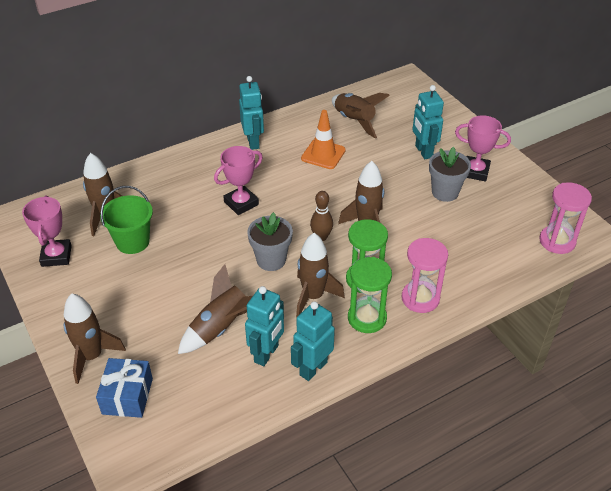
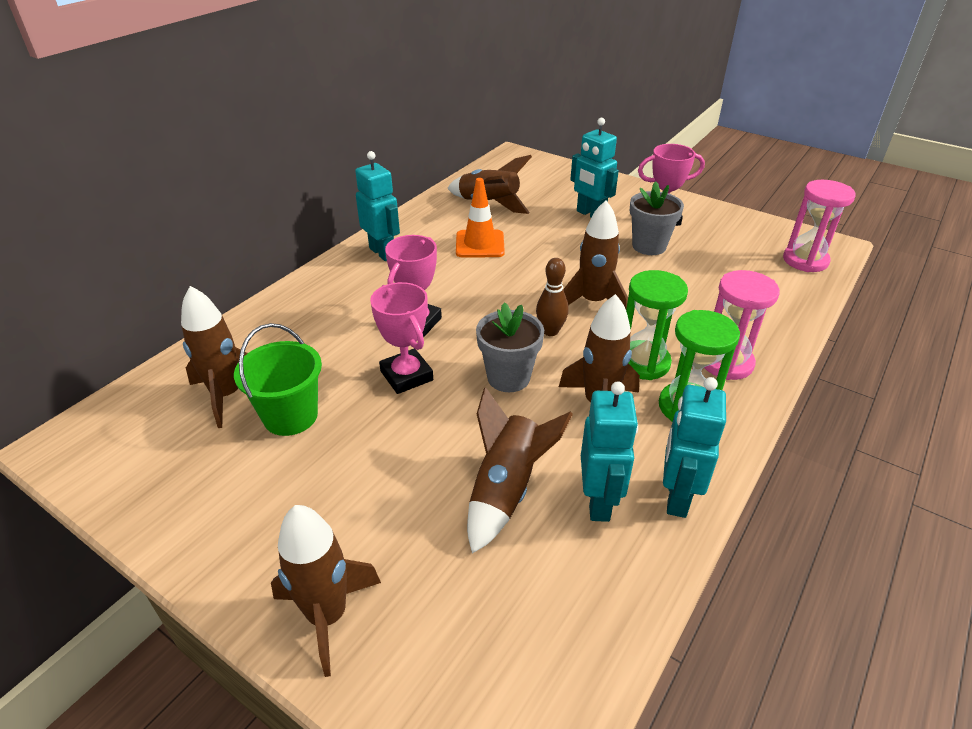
camera: 25 degrees left, 5 degrees down
pink trophy [22,195,72,267] -> pink trophy moved to [370,282,433,394]
blue gift [96,358,153,418] -> none

